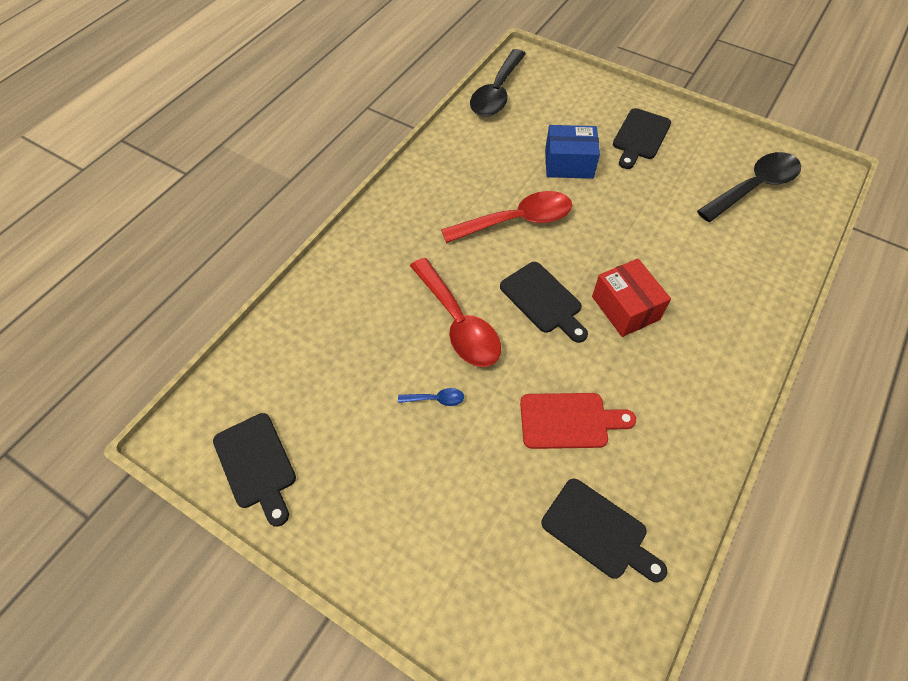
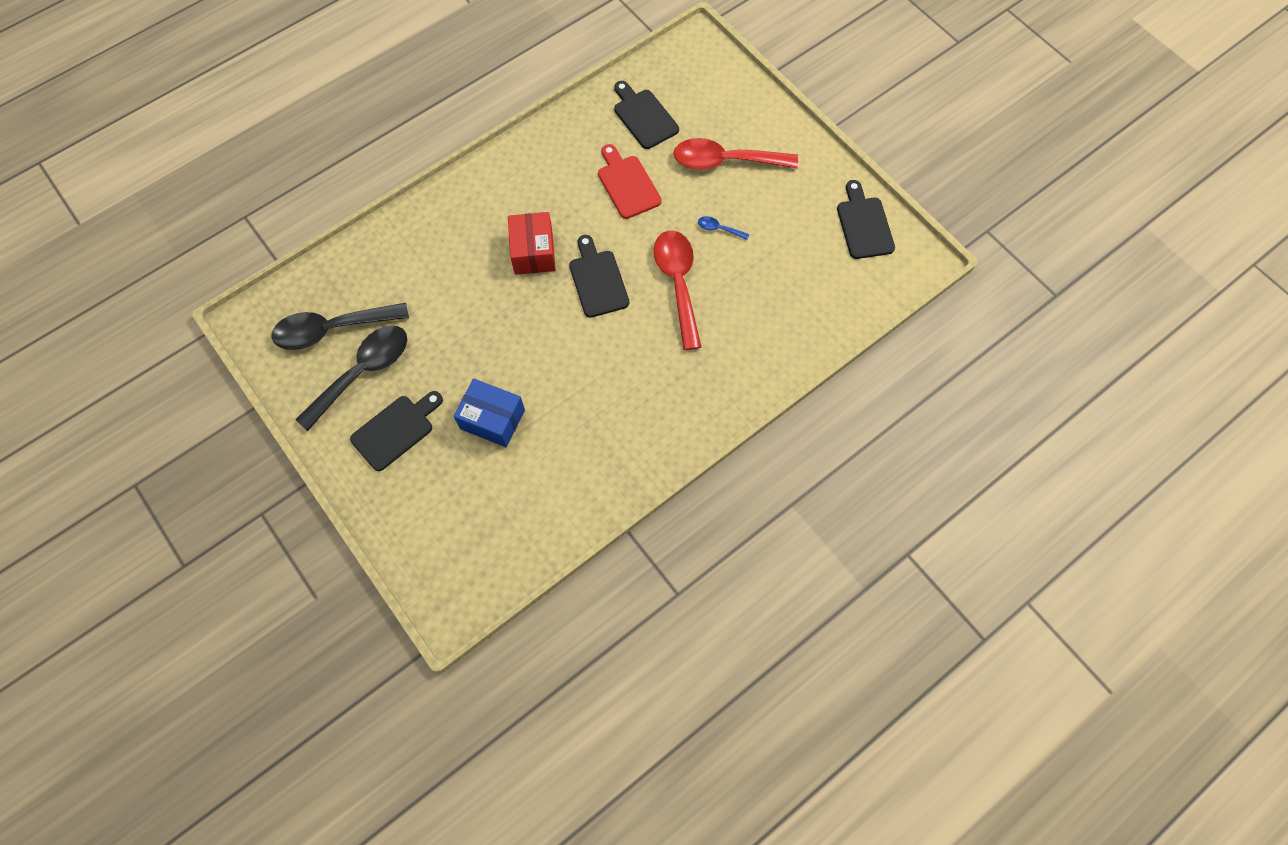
camera: 160 degrees left, 10 degrees up
red spoon [441,191,572,243] -> red spoon moved to [674,138,798,170]
black spoon [470,49,526,117] -> black spoon moved to [295,325,407,431]
red cutting board [520,393,636,449] -> red cutting board turned 45 degrees clockwise [598,144,662,219]

